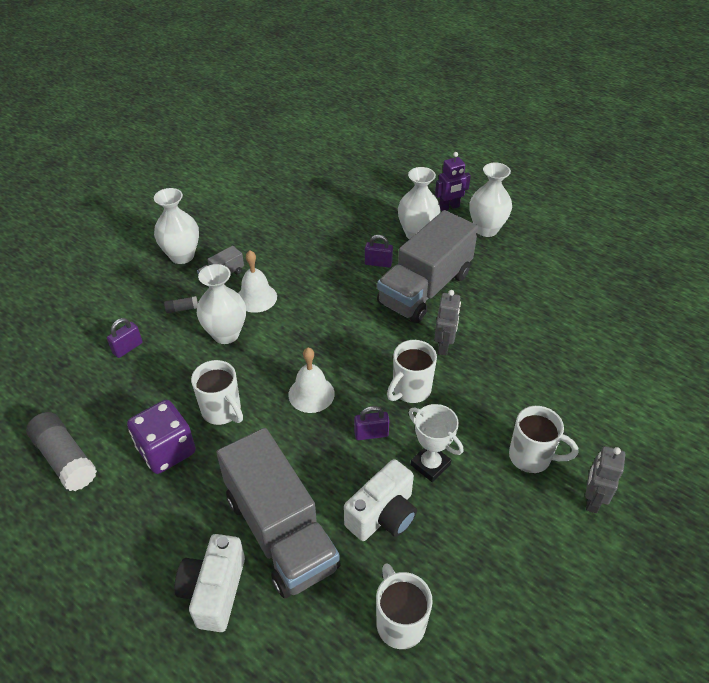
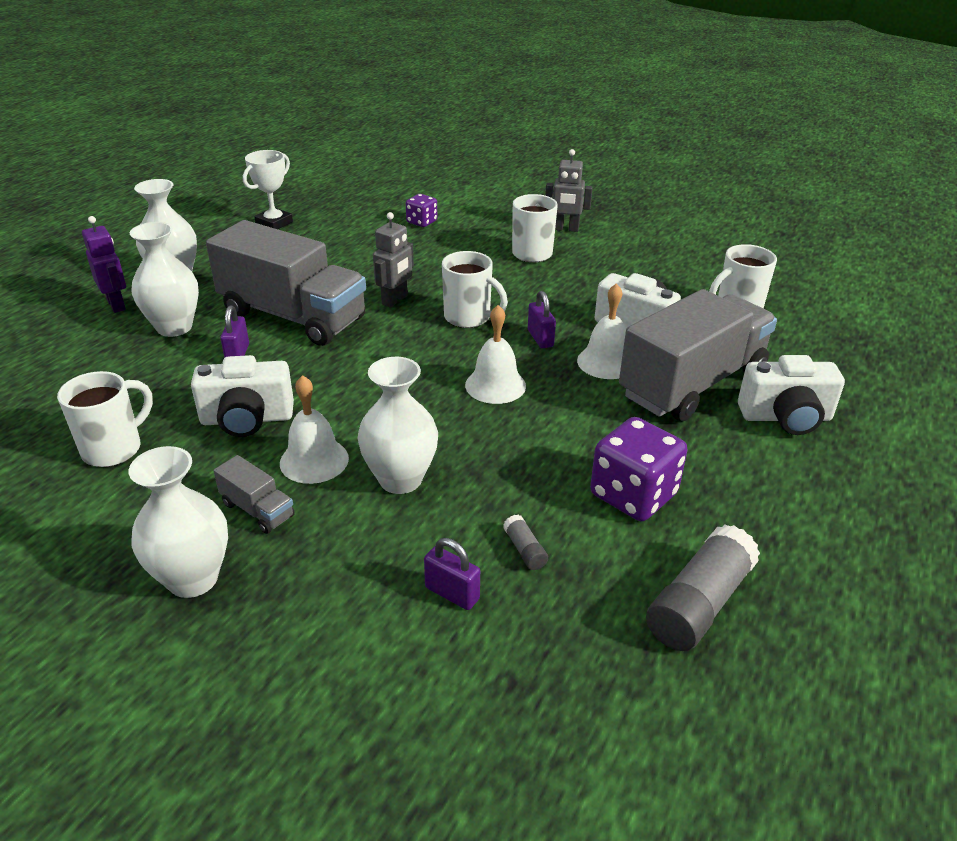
camera: 100 degrees left, 10 degrees down
grey glue stick [164,296,198,314] -> grey glue stick moved to [503,515,548,570]
white mug [191,360,243,425] -> white mug moved to [57,371,153,467]
white trophy [409,404,463,482] -> white trophy moved to [243,150,293,229]
grey robot [434,290,461,355] -> grey robot turned 120 degrees clockwise [373,212,414,307]
none -> white camera [191,355,294,437]
none -> purple dice [406,194,437,227]
none -> white bell [577,283,626,379]

